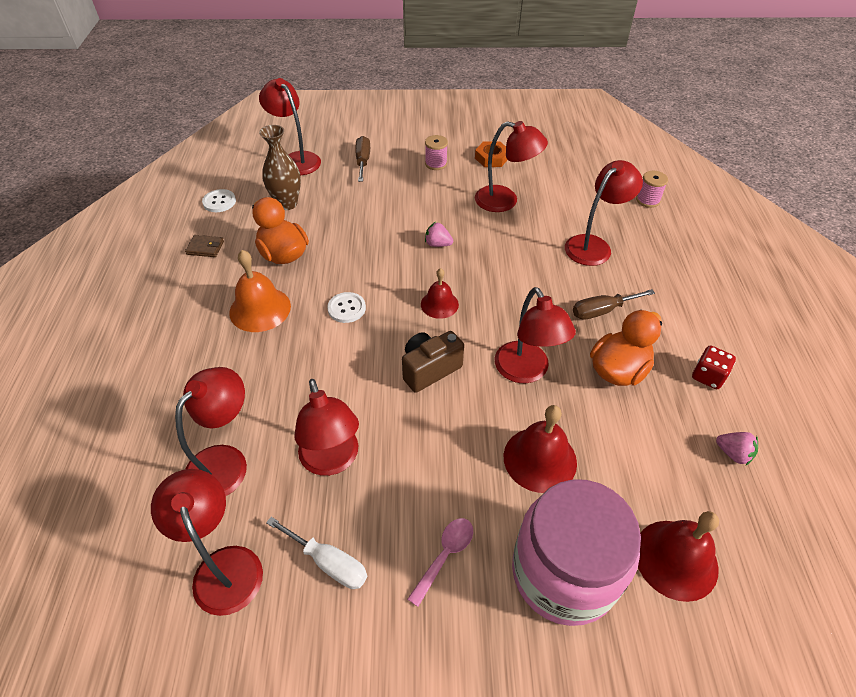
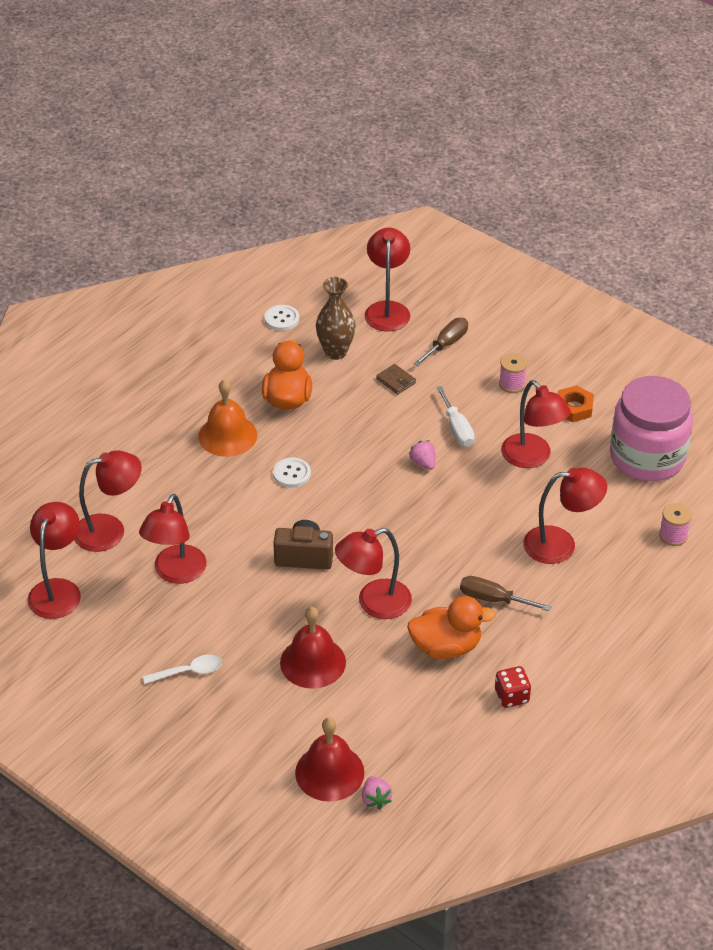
camera: 40 degrees right, 5 degrees down
brown wallet [185,235,224,257] -> brown wallet moved to [376,364,416,394]
white screwdriver [266,517,367,589] -> white screwdriver moved to [436,386,475,447]
pink spoon [408,518,473,607] -> white spoon [143,654,222,684]
red bell [421,268,459,319] -> none
red lamp [495,287,576,383] -> red lamp turned 45 degrees clockwise [335,528,412,619]
pink jar [512,479,641,626] -> pink jar moved to [610,376,693,481]
pink strawberry [716,432,758,465] -> pink strawberry moved to [362,776,392,810]

